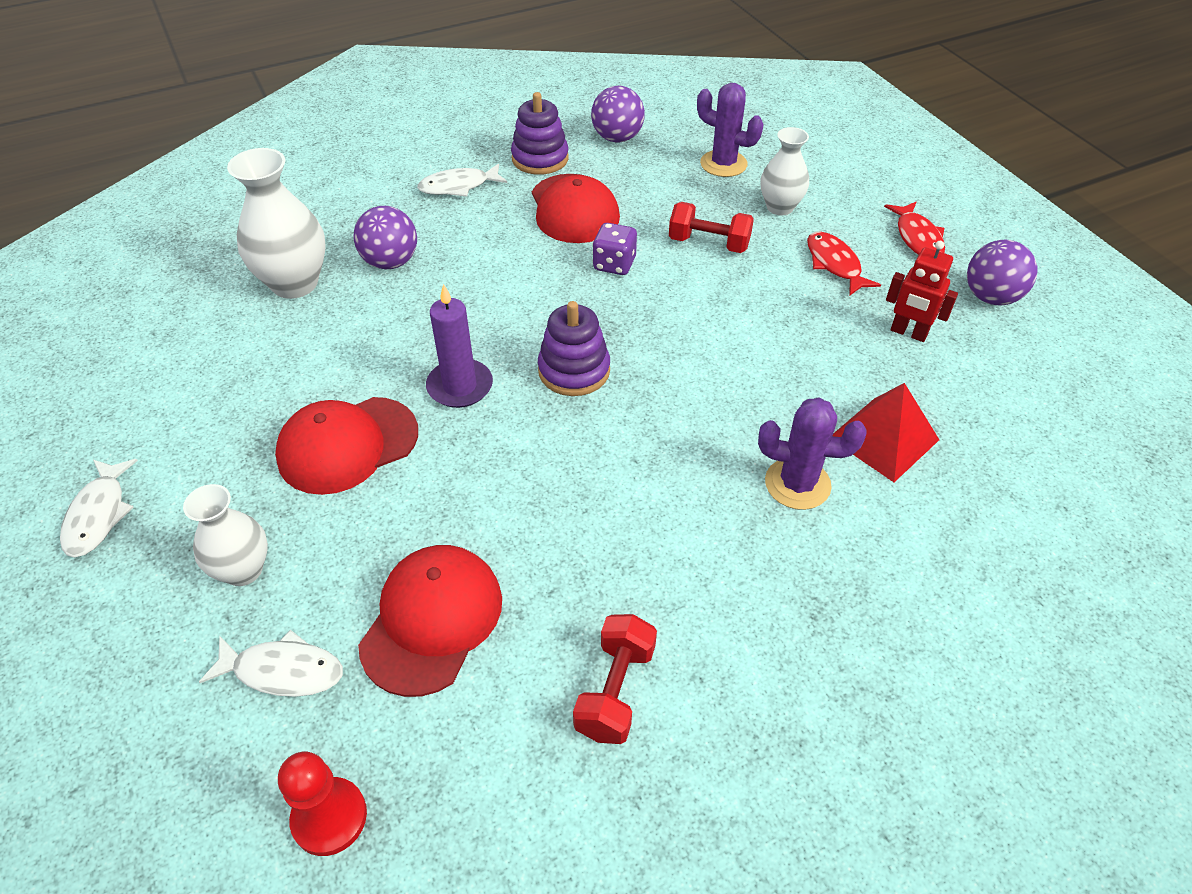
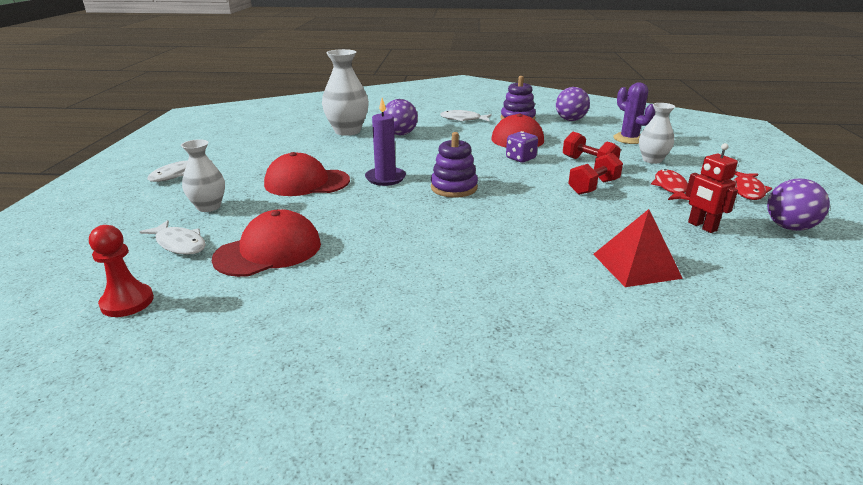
camera: 30 degrees right, 20 degrees down
red dumbbell [573,614,657,744] -> red dumbbell moved to [568,153,623,195]
purple cactus [758,398,866,510] -> none

